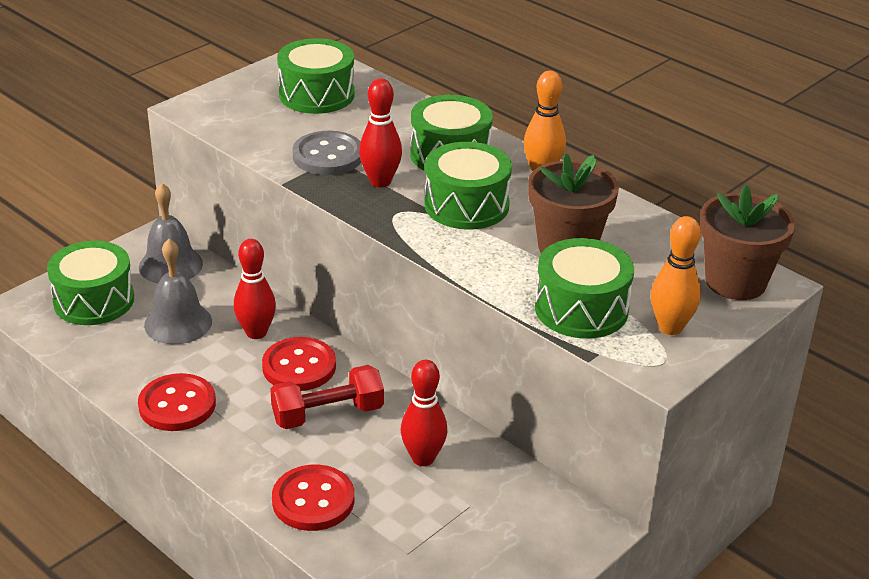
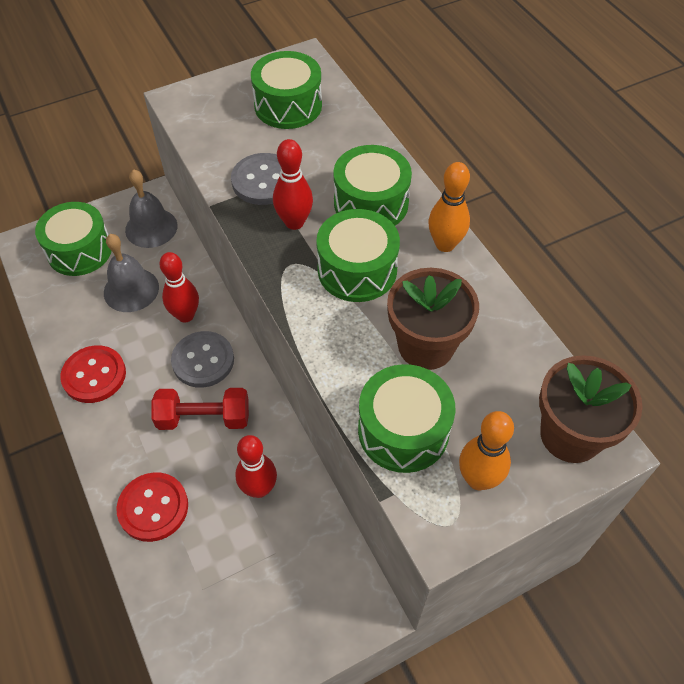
camera: 20 degrees right, 20 degrees up
red button [262,337,336,391] -> grey button [171,331,234,388]

